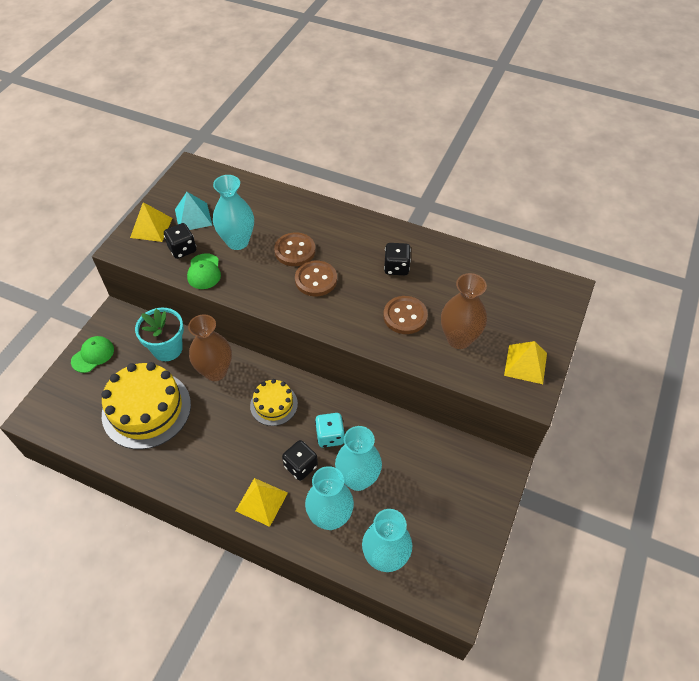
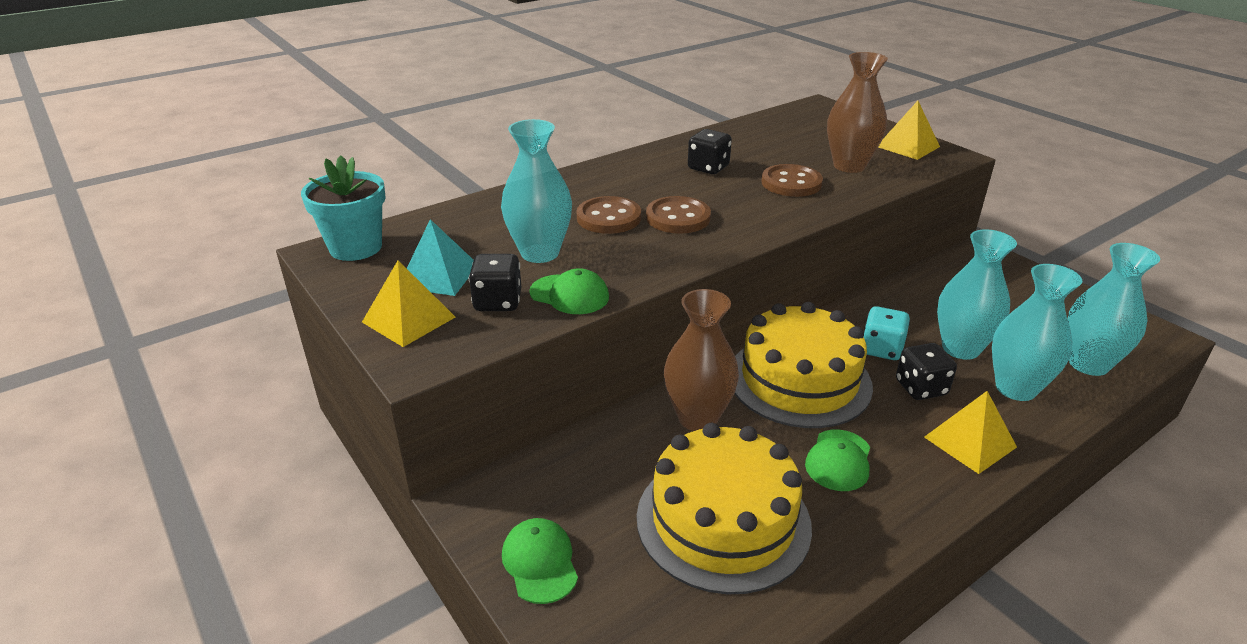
camera: 60 degrees left, 20 degrees down
turquoise flower pot [135,308,184,361] -> turquoise flower pot moved to [301,155,386,261]
yellow cake [250,379,298,426] -> yellow cake [734,302,873,428], size x1.84
none -> green cap [805,429,870,491]

